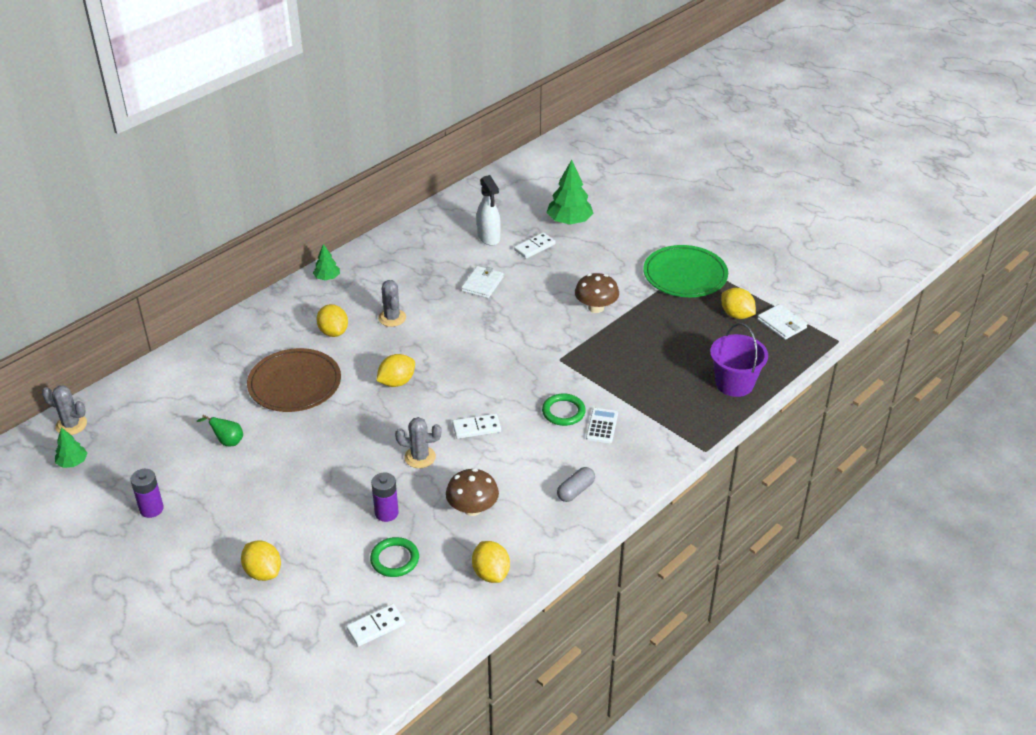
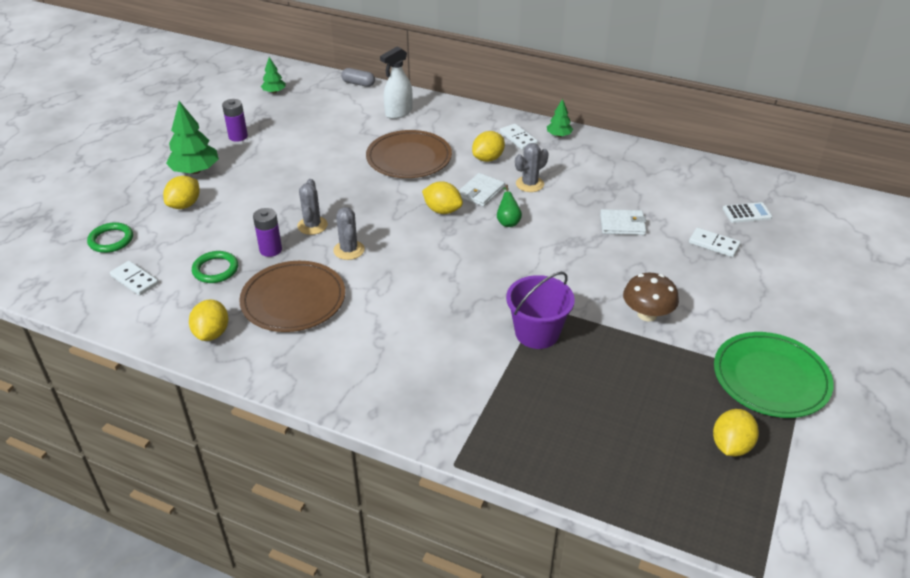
camera: 70 degrees right, 0 degrees up
grey cactus [42,385,87,435] -> grey cactus moved to [298,179,328,235]
green pear [197,415,243,446] -> green pear moved to [497,185,522,227]
brown mushroom [446,468,499,516] -> brown plate [239,261,345,332]
white domino [452,414,501,439] -> white domino moved to [500,124,538,150]
yellow lemon [472,541,510,583] -> yellow lemon turned 45 degrees counterclockwise [189,300,228,341]
white spray bottle [477,175,500,246] -> white spray bottle moved to [380,47,412,119]
green ring [542,394,586,426] -> green ring moved to [87,222,133,253]
green tree [546,160,593,224] -> green tree moved to [166,101,219,174]
grey capsule [557,467,595,502] -> grey capsule moved to [341,68,375,87]
white calculator [586,408,618,443] -> white calculator moved to [723,202,772,223]
purple bucket [710,323,768,397] -> purple bucket moved to [506,272,575,349]
white wallet [758,304,808,340] -> white wallet moved to [459,173,505,207]

